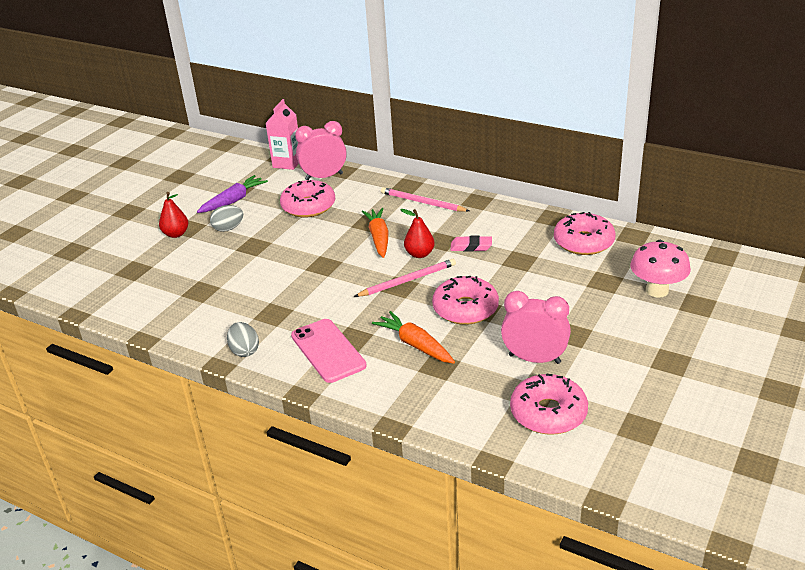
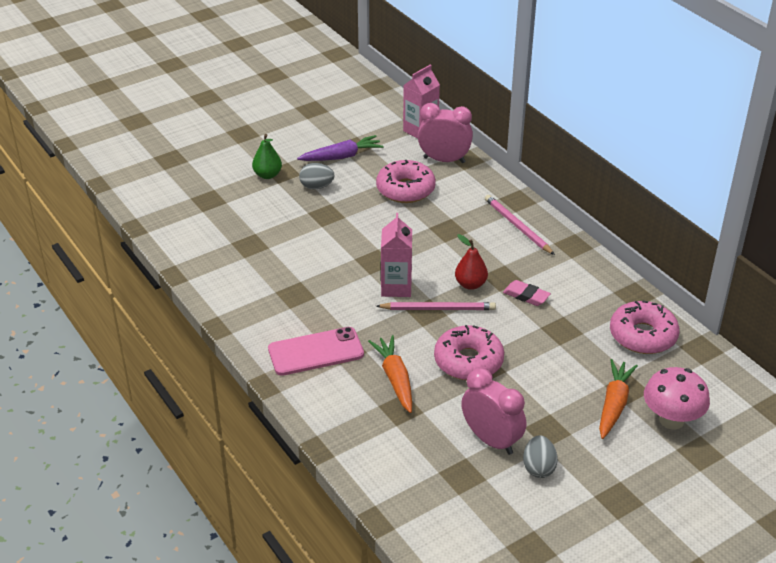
camera: 25 degrees right, 5 degrees up
red pear [159,192,189,238] -> green pear [252,134,282,179]
grey egg [227,322,259,357] -> grey egg moved to [523,436,558,478]
pink phone [291,319,367,383] -> pink phone turned 75 degrees clockwise [268,327,364,376]
orange carrot [362,208,389,258] -> orange carrot moved to [599,359,638,439]
pink donut [510,373,588,435] -> none
none -> pink carton [381,213,412,297]

